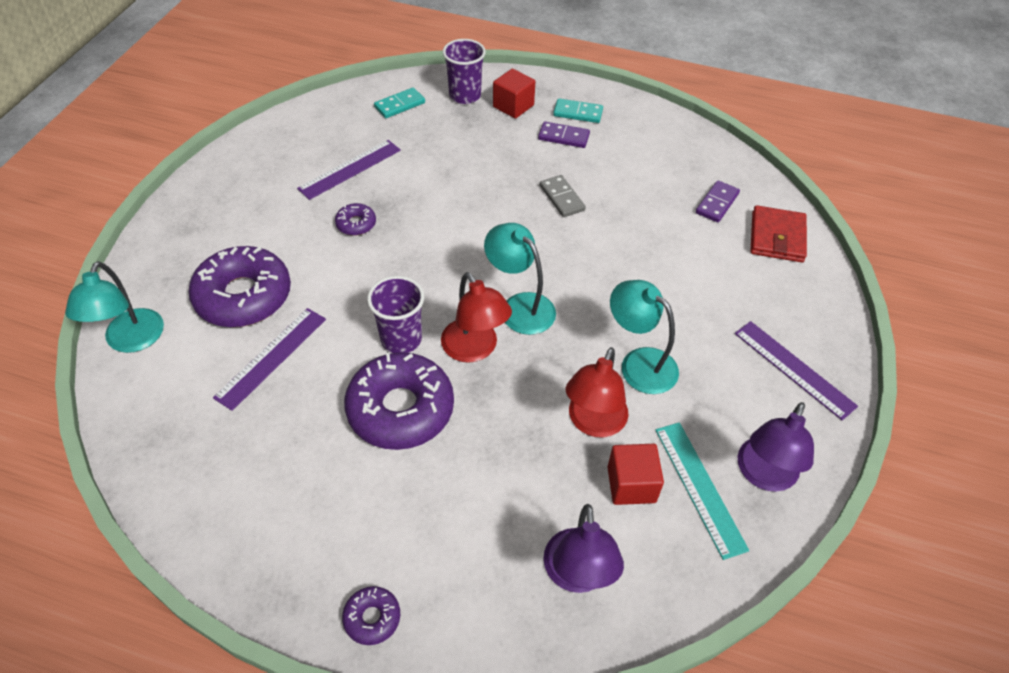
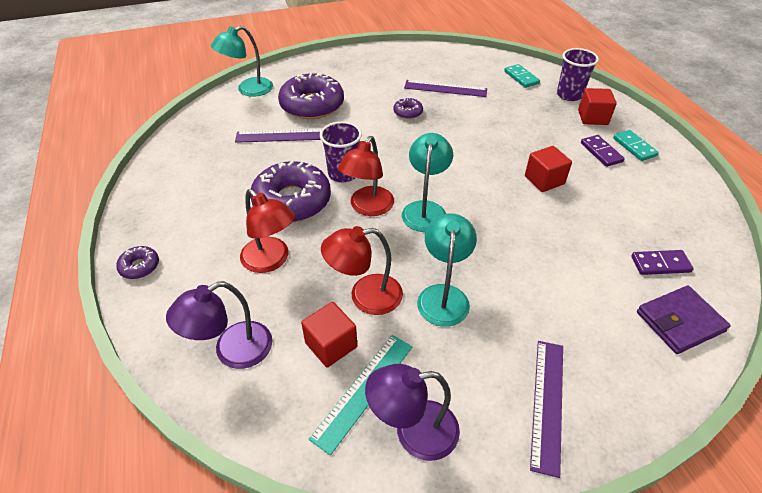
camera: 55 degrees right, 5 degrees down
turquoise domino [374,87,425,118] -> turquoise domino turned 45 degrees clockwise [504,64,540,88]
grey domino [540,175,586,217] -> red cube [525,146,572,192]
red wallet [750,205,807,262] -> purple wallet [637,286,731,354]
none -> red lamp [240,189,295,273]

